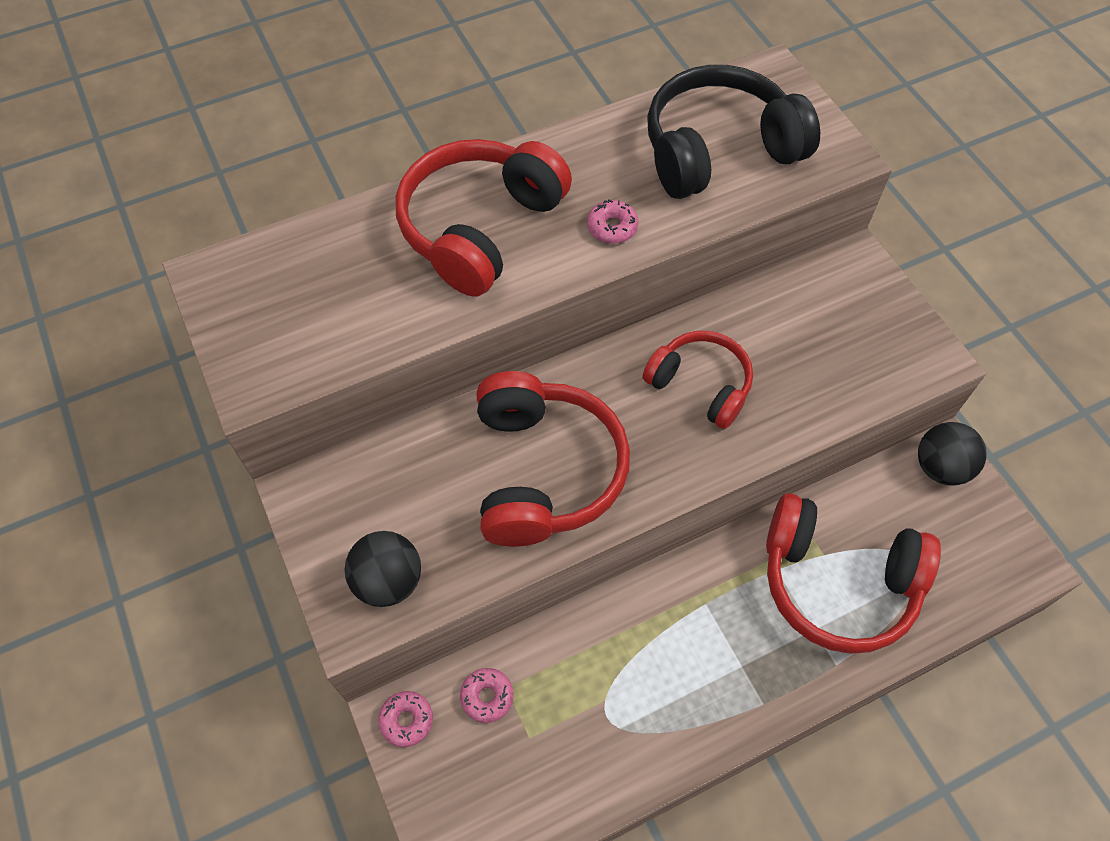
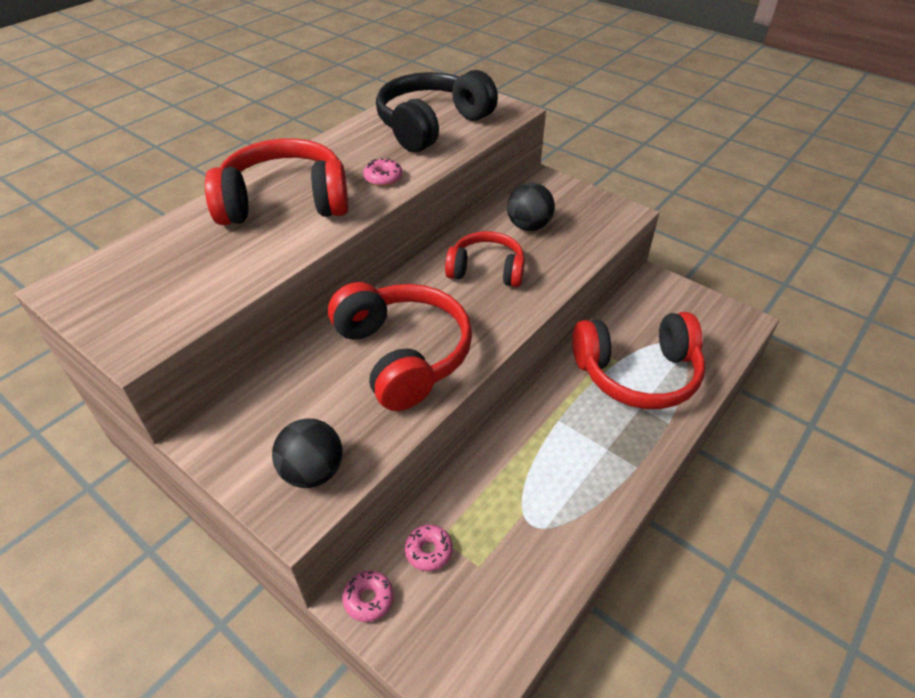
camera: 25 degrees left, 15 degrees down
red headphones [396,139,572,297] -> red headphones turned 75 degrees clockwise [205,138,348,225]
black ball [918,422,987,485] -> black ball moved to [507,182,555,231]

